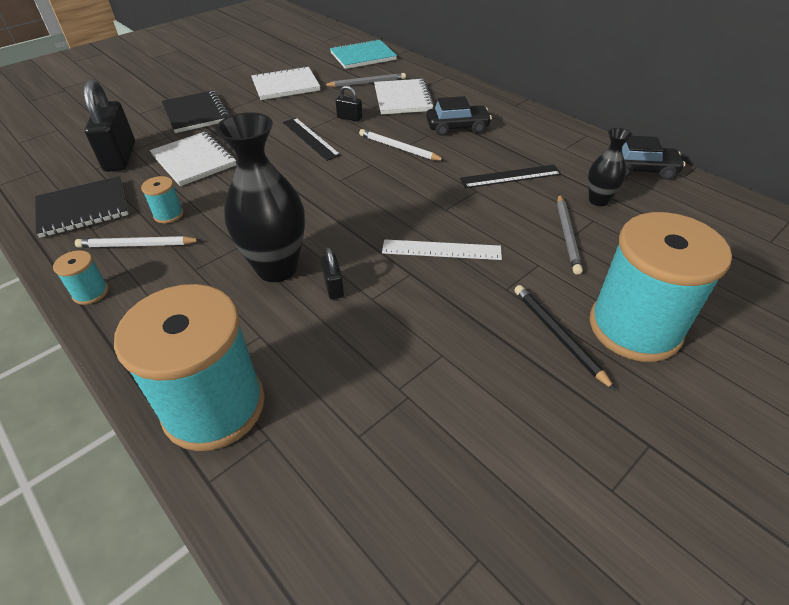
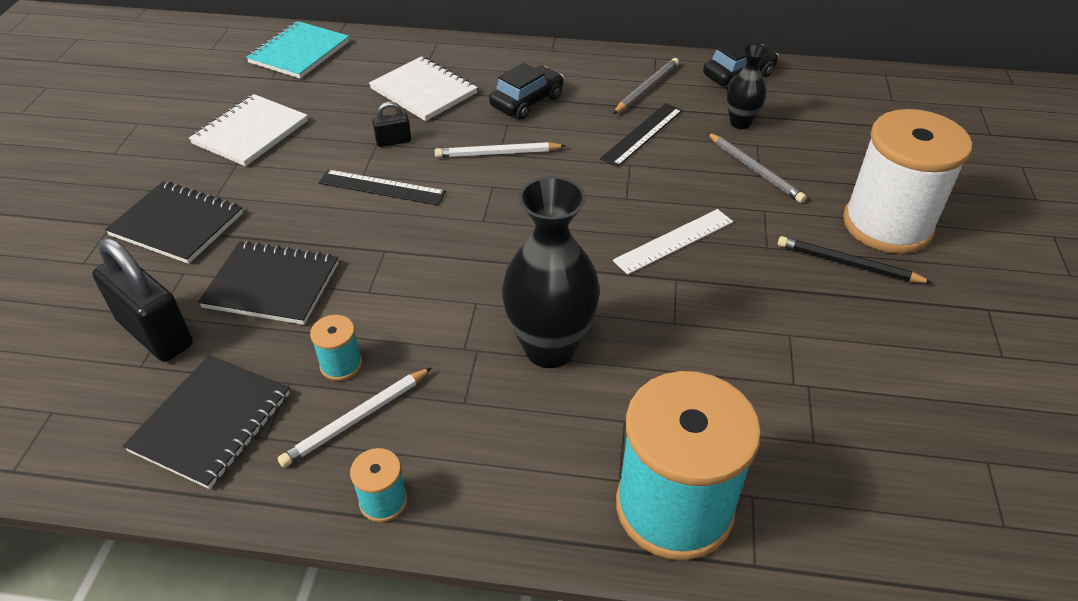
camera: 40 degrees left, 0 degrees up
white notebook [150,132,237,186] -> black notebook [198,241,338,325]
black padlock [321,247,344,299] -> none
grey pencil [323,73,406,87] -> grey pencil moved to [613,58,679,114]
turquoise spool [590,212,732,362] -> white spool [843,109,972,254]

